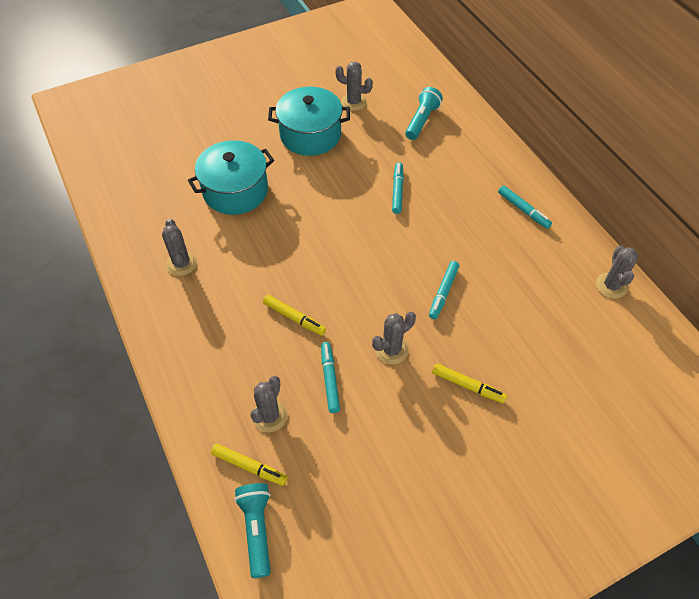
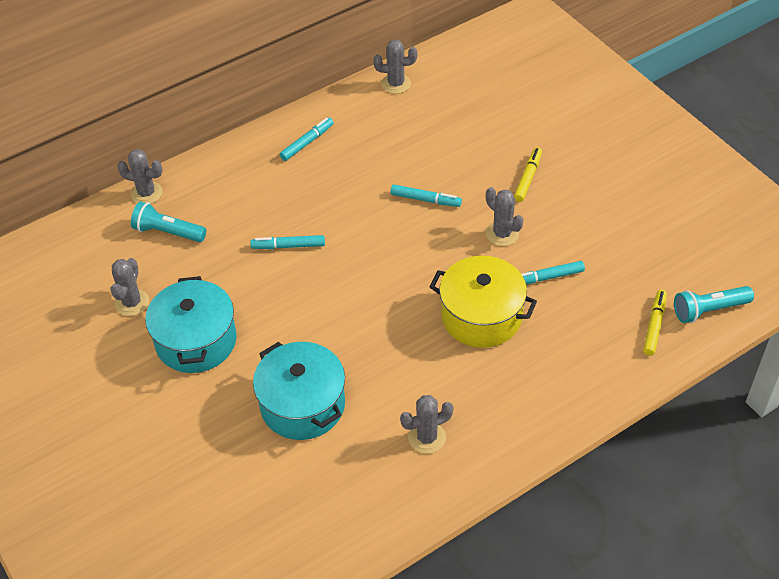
camera: 95 degrees left, 5 degrees down
grey cactus [250,376,287,432] -> grey cactus moved to [117,149,163,204]
yellow marker [263,295,326,335] -> yellow pot [430,256,537,348]

